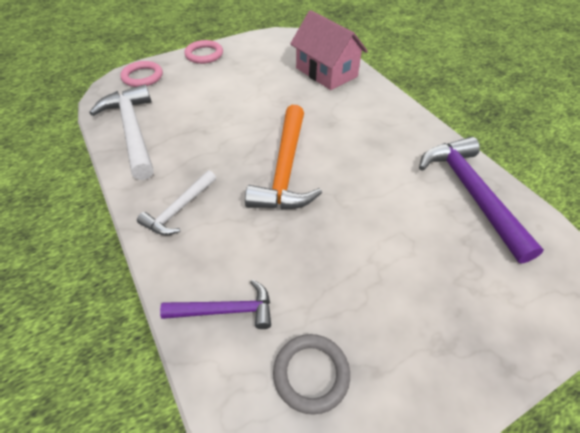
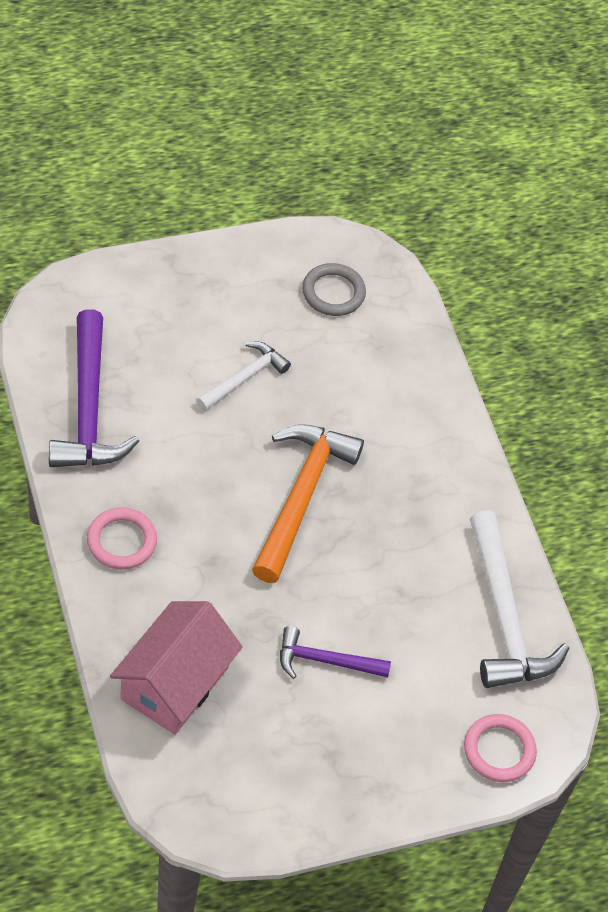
camera: 175 degrees left, 5 degrees up
white hammer [137,170,216,235] -> white hammer moved to [197,342,291,411]
purple hammer [160,279,271,329] -> purple hammer moved to [280,626,391,679]
pink ring [184,40,223,64] -> pink ring moved to [87,507,157,570]
pink house [290,10,368,90] -> pink house turned 60 degrees clockwise [110,601,243,735]

